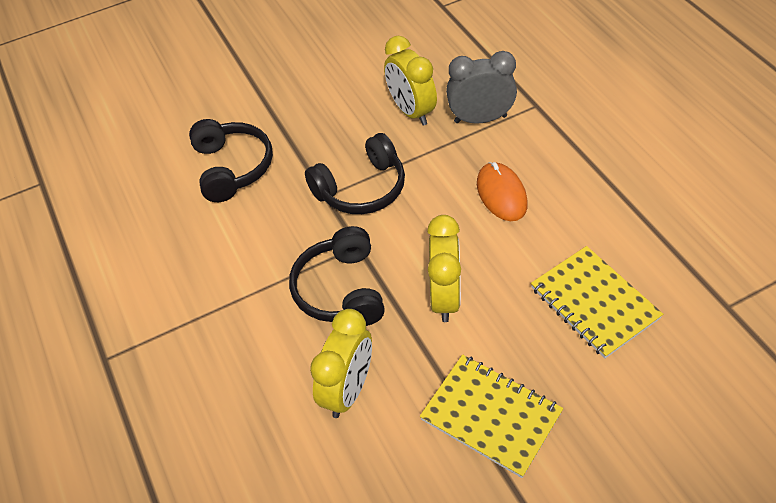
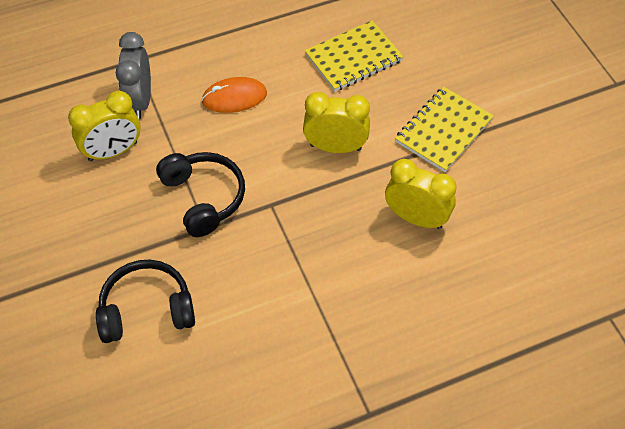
camera: 90 degrees left, 5 degrees up
black headphones [289,226,385,326] -> none

